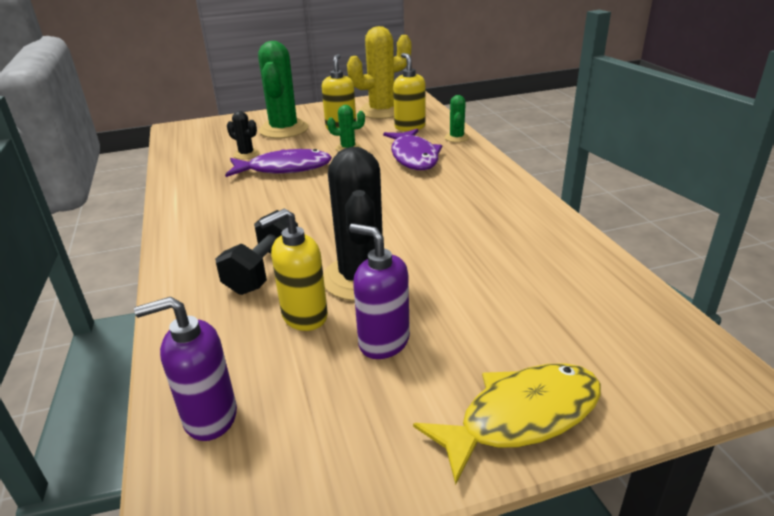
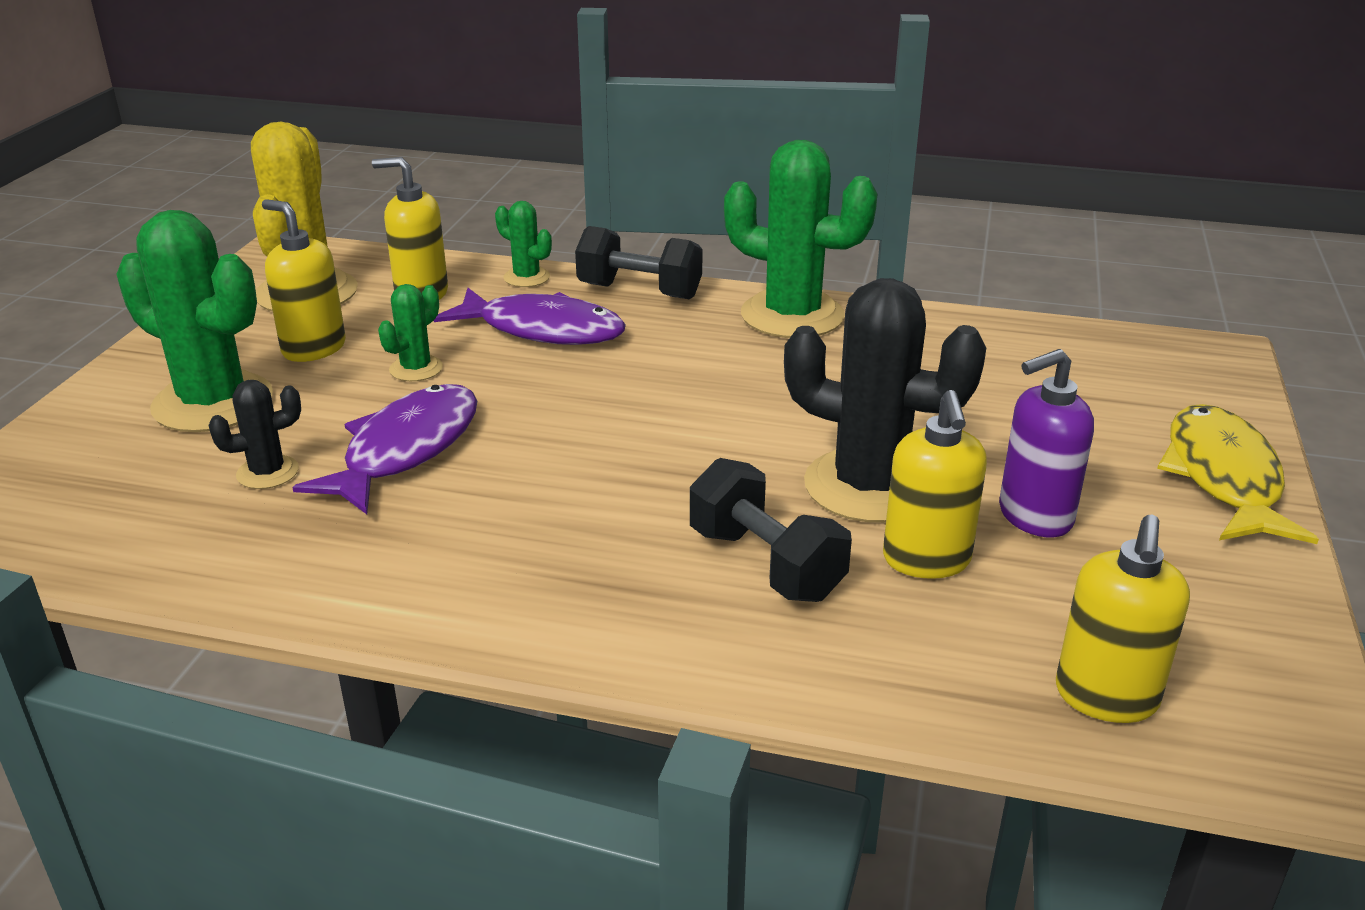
camera: 60 degrees left, 0 degrees up
purple soap dispenser [134,297,237,441] -> yellow soap dispenser [1056,515,1190,723]
none -> black dumbbell [575,226,703,299]
none -> green cactus [724,140,877,338]

